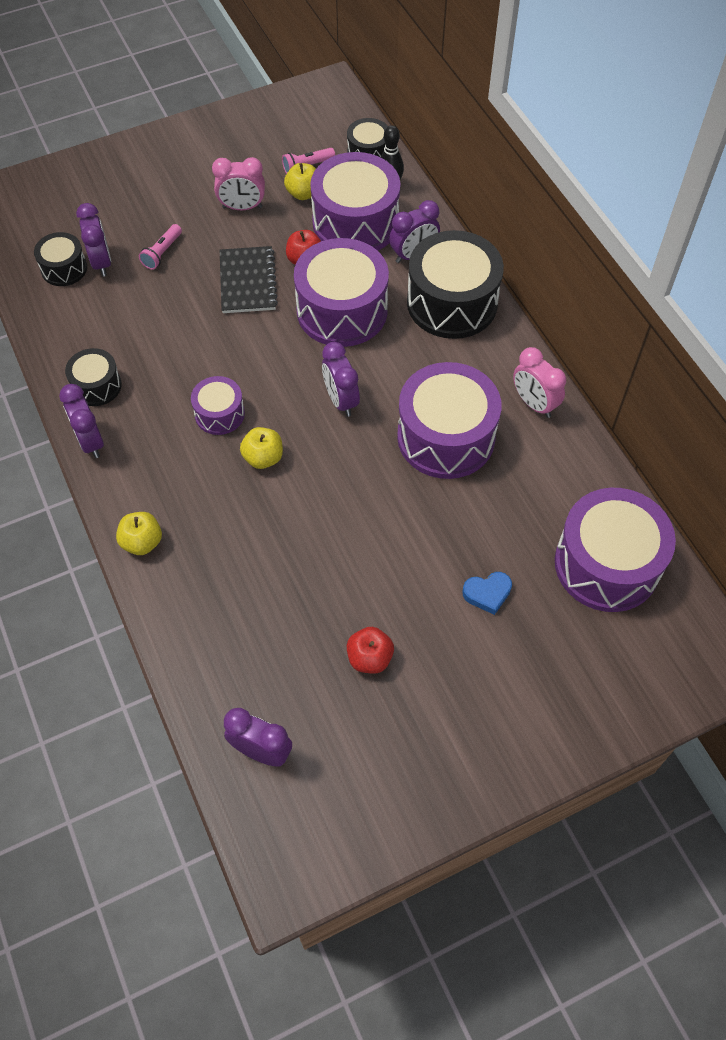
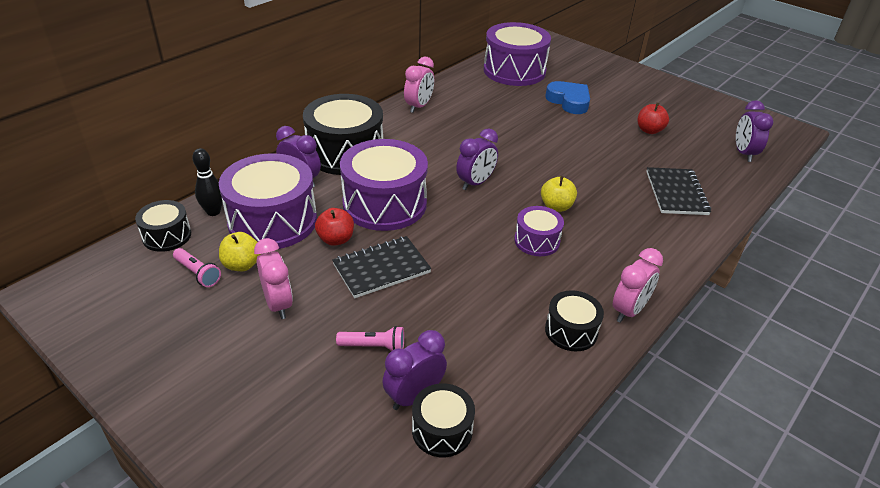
camera: 115 degrees left, 20 degrees down
purple clock [59,384,104,458] -> pink clock [613,248,663,323]
yellow apple [116,512,162,555] -> none
purple drum [397,362,501,479] -> none
blue heart [462,572,512,615] -> blue heart [545,81,590,114], size x1.59
none -> black notebook [646,167,711,215]

